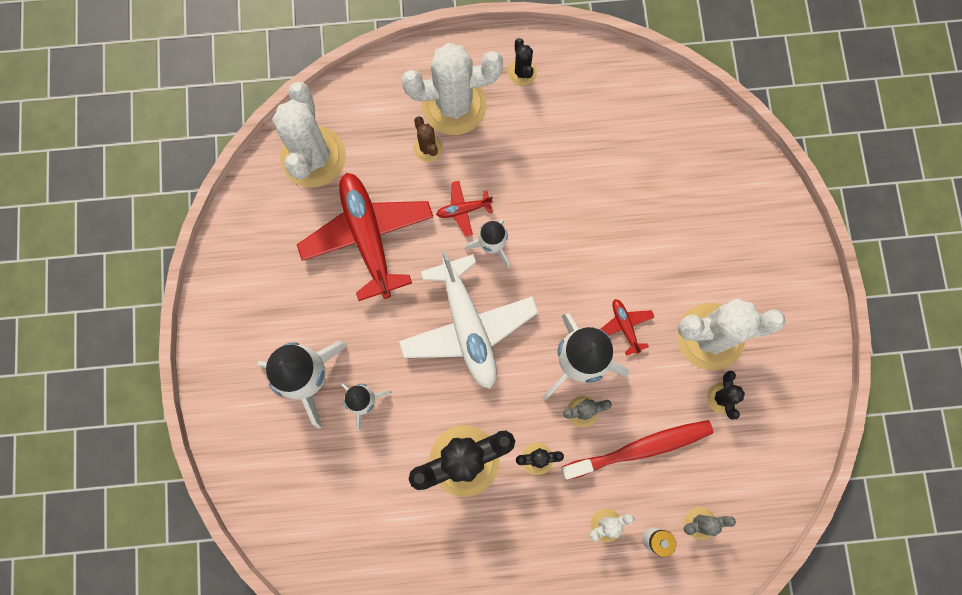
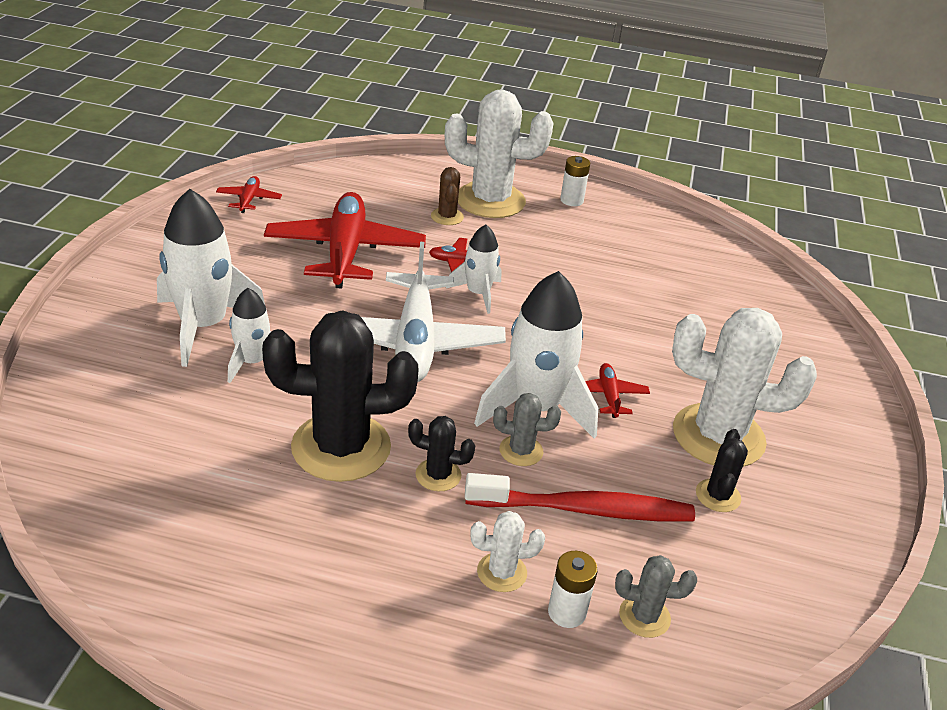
camera: 15 degrees right, 40 degrees down
white cactus [272,82,346,188] -> none
black cactus [508,38,537,86] -> white battery [560,156,590,206]
none -> red plane [216,176,282,213]

